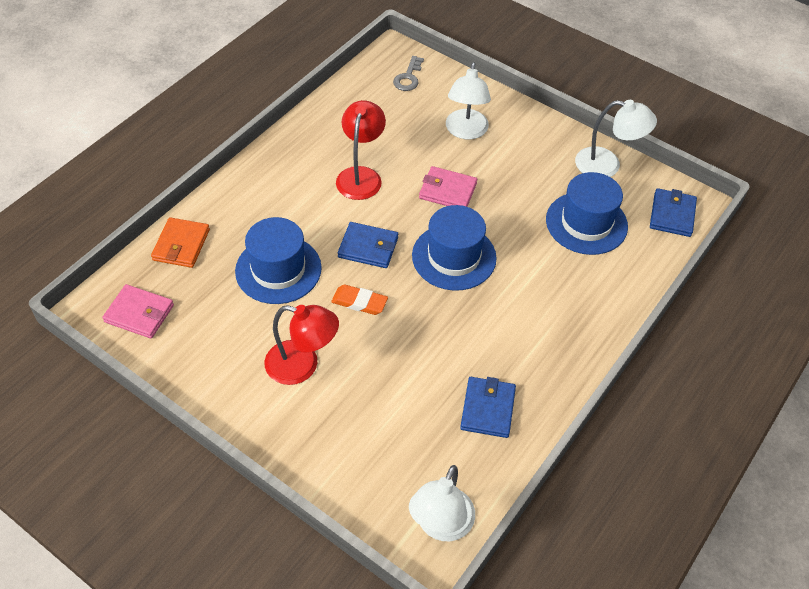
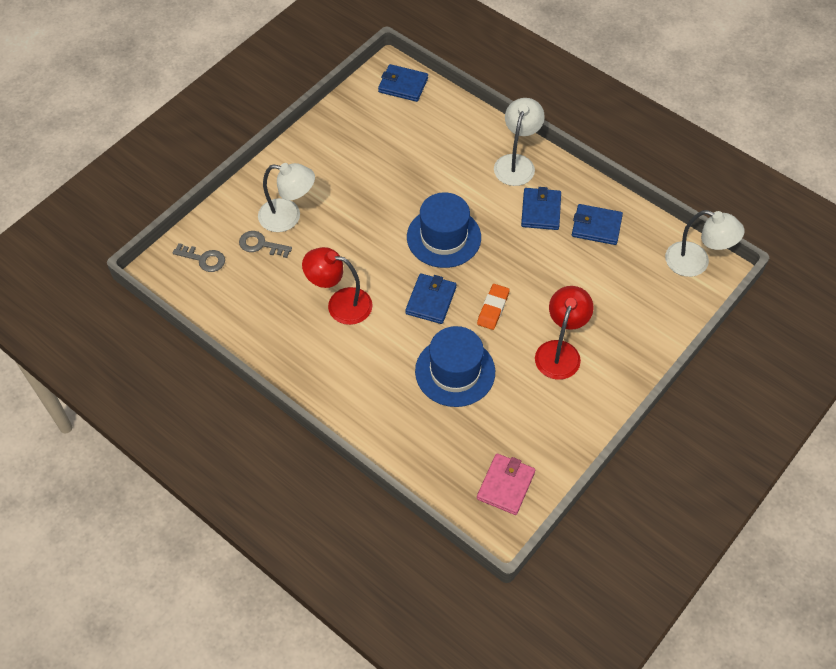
camera: 85 degrees left, 5 degrees up
orange wallet [151,217,210,268] -> none
pink wallet [419,166,477,207] -> none
blue hat [546,172,628,255] -> none
white lamp [575,100,657,177] -> white lamp moved to [494,98,545,186]
none -> grey key [239,231,292,258]
none -> blue wallet [521,187,561,230]

